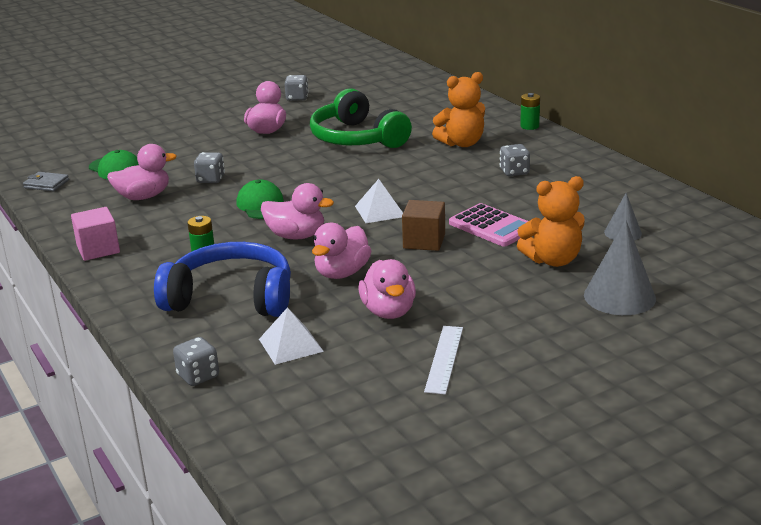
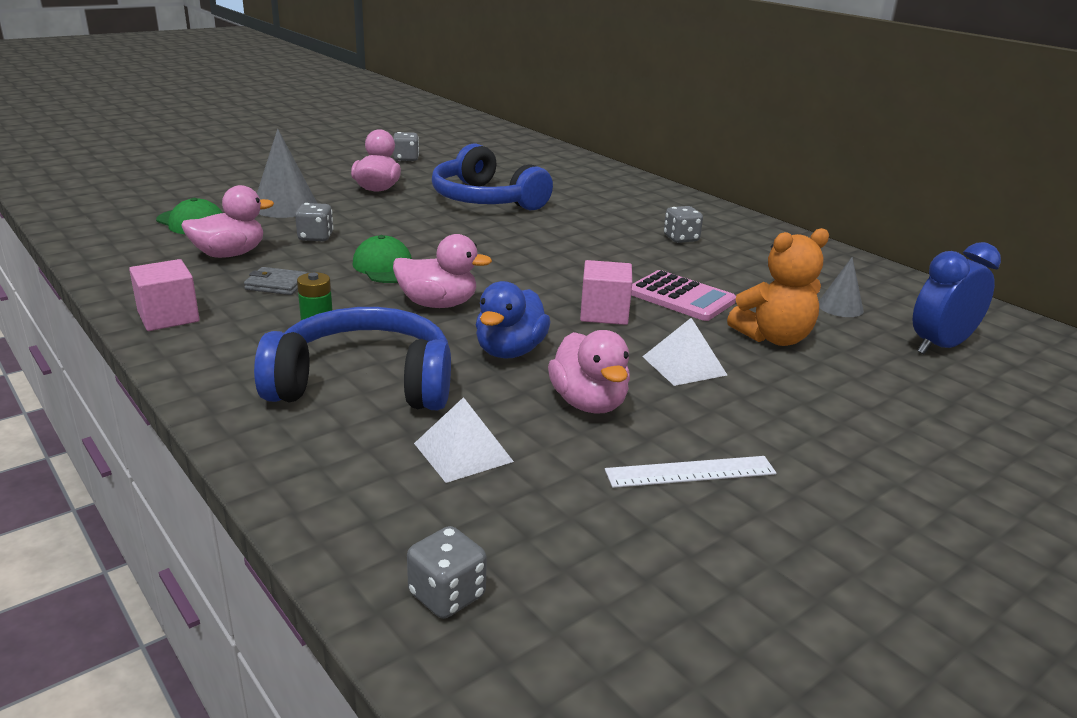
camera: 10 degrees left, 0 degrees up
grey wallet [23,172,69,191] -> grey wallet moved to [244,267,307,295]
grey dice [173,337,219,386] -> grey dice moved to [407,526,487,619]
green headphones [310,88,412,148] -> blue headphones [432,144,553,210]
pink duck [312,223,371,279] -> blue duck [476,281,550,359]
white pyramid [355,179,403,223] -> white pyramid moved to [642,318,727,386]
brown cube [402,200,445,251] -> pink cube [580,260,632,325]
white ruler [424,326,463,394] -> white ruler turned 75 degrees clockwise [605,456,776,488]
orange teddy bear [432,72,485,147] -> none
green battery [520,93,540,130] -> none
grey cone [584,220,656,315] -> grey cone moved to [257,129,318,218]
none -> blue clock [912,242,1001,354]

